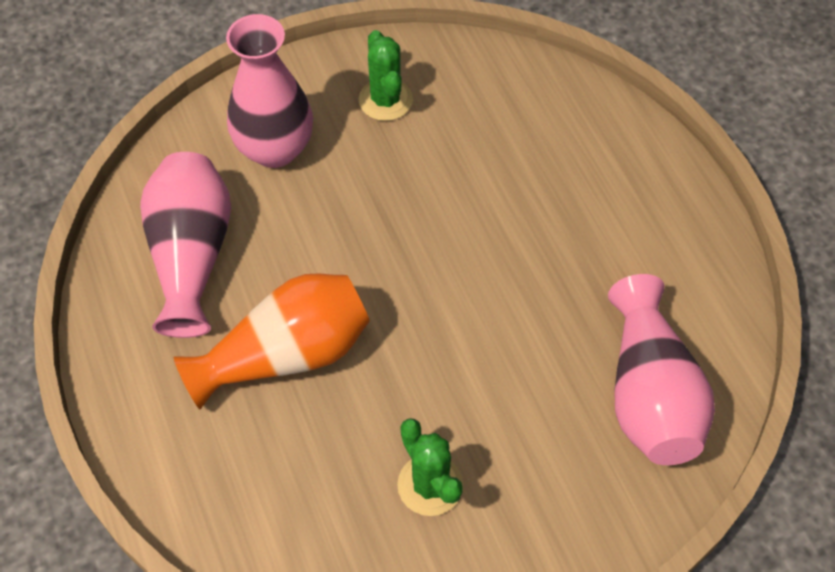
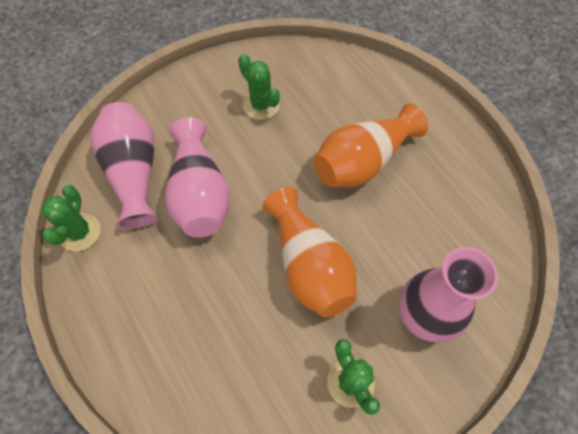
camera: 170 degrees right, 5 degrees up
pink vase [140,152,231,338] -> pink vase moved to [165,117,230,238]
none -> green cactus [42,185,101,252]
none -> orange vase [262,187,357,318]

